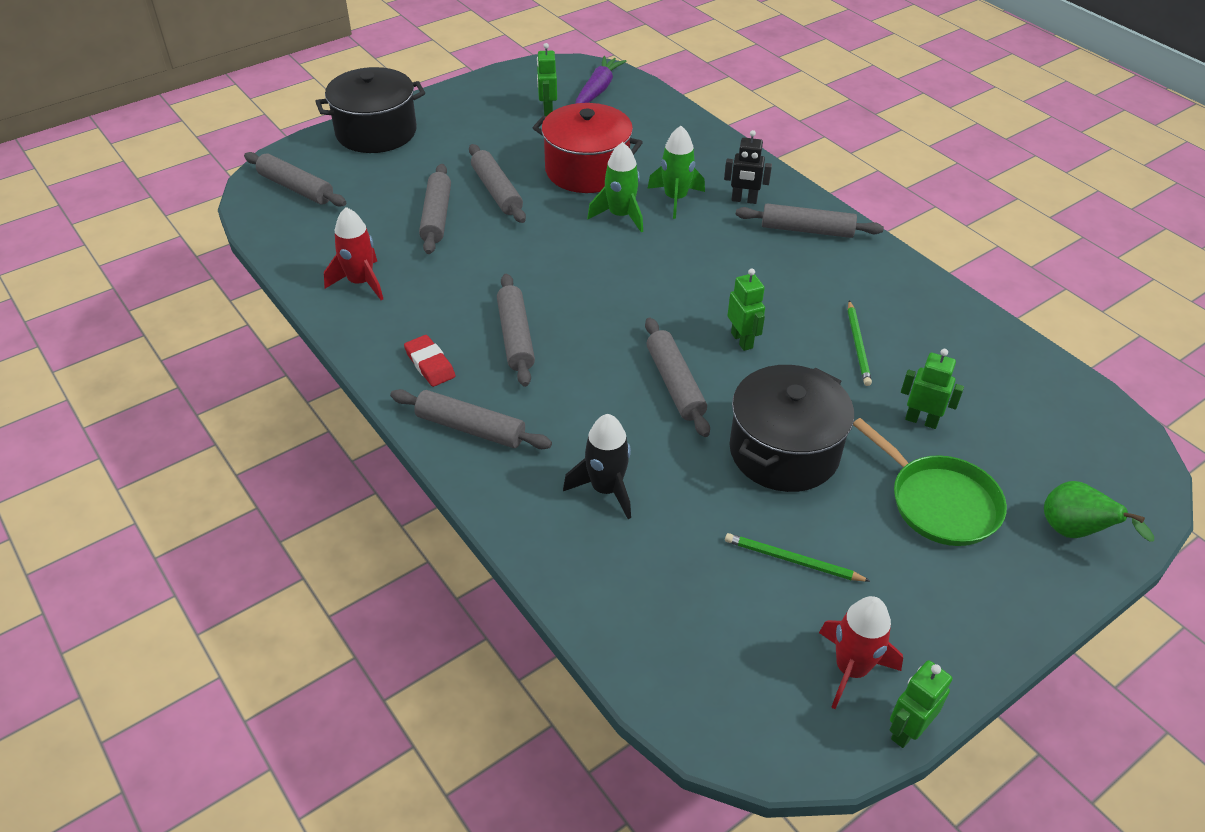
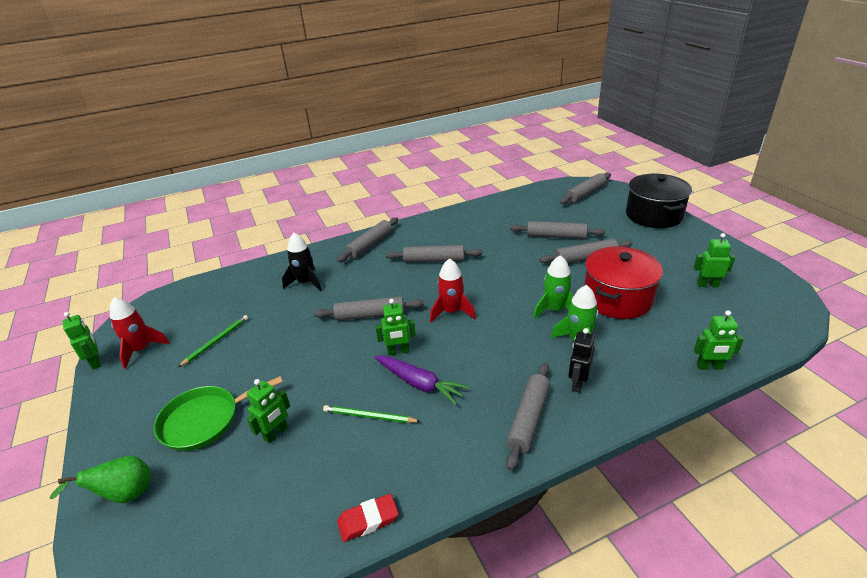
camera: 105 degrees right, 10 degrees down
red rocket [324,207,383,300] -> red rocket moved to [430,258,476,322]
red eraser [404,335,455,387] -> red eraser moved to [337,494,399,542]
purple carrot [575,56,626,104] -> purple carrot moved to [374,356,469,405]
black pot [729,365,854,492] -> none
none -> green robot [694,310,744,370]

